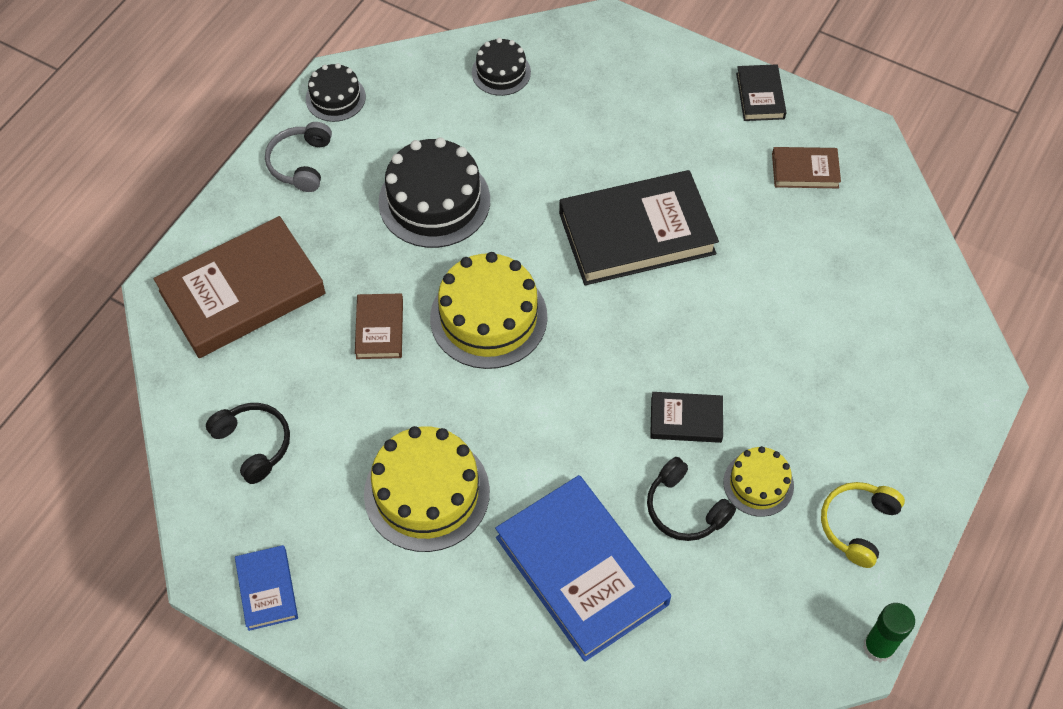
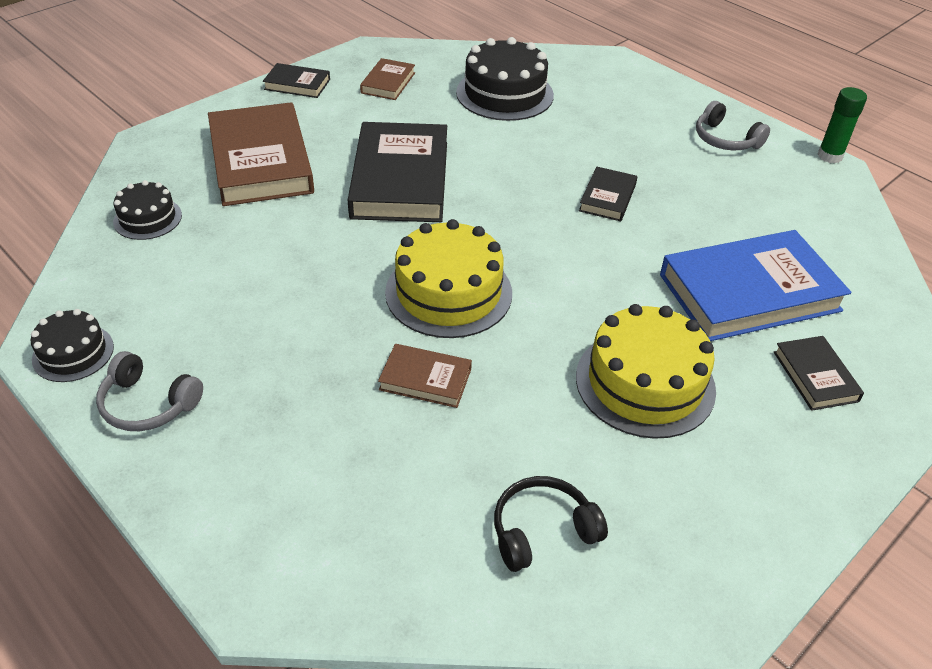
camera: 75 degrees left, 15 degrees down
brown book [154,216,325,358] -> brown book moved to [208,102,314,206]
blue book [235,545,298,631] -> none
black cake [378,137,490,248] -> black cake moved to [456,37,554,121]
black headphones [647,457,736,541] -> none
yellow cake [723,446,794,517] -> none
yellow headphones [821,482,905,568] -> grey headphones [696,101,770,150]
none -> black book [774,336,864,411]

